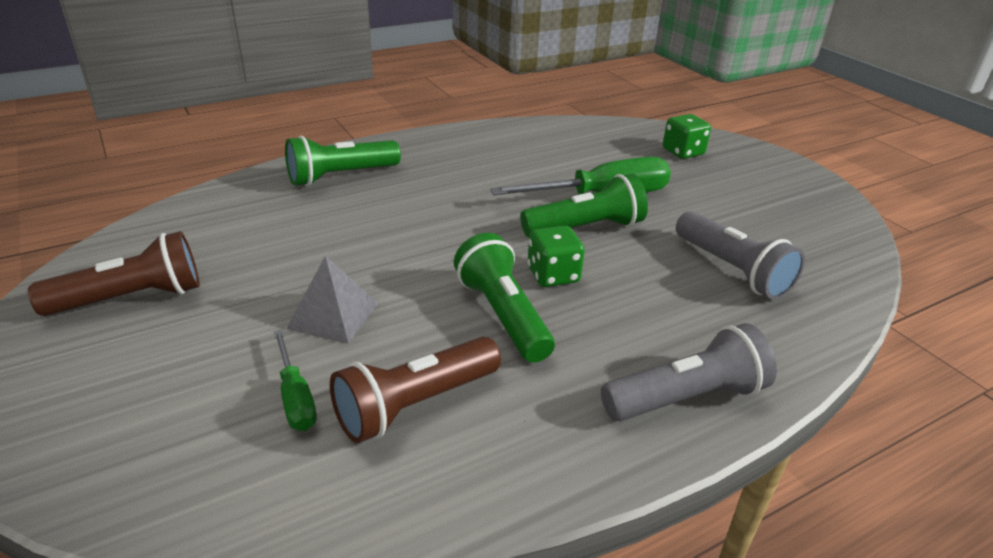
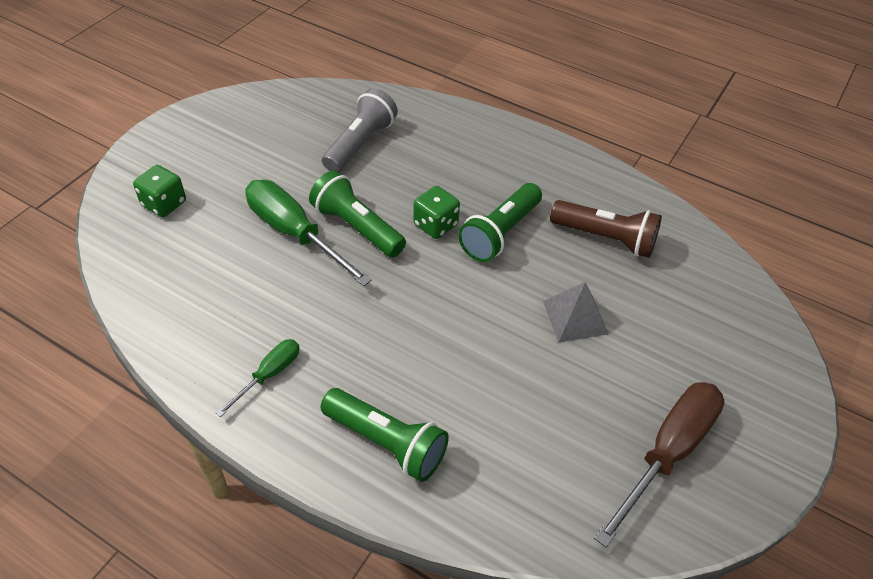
camera: 120 degrees left, 15 degrees up
brown flashlight [28,231,200,316] -> brown screwdriver [594,382,724,548]
green screwdriver [274,329,317,431] -> green screwdriver moved to [216,339,300,417]
grey flashlight [601,323,777,421] -> none

